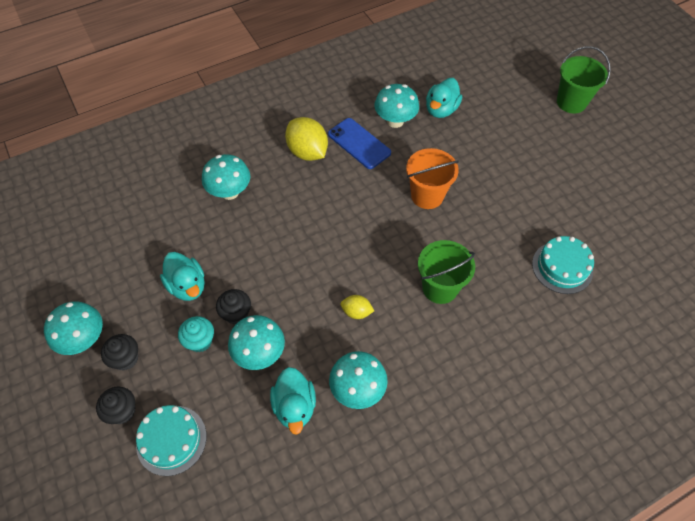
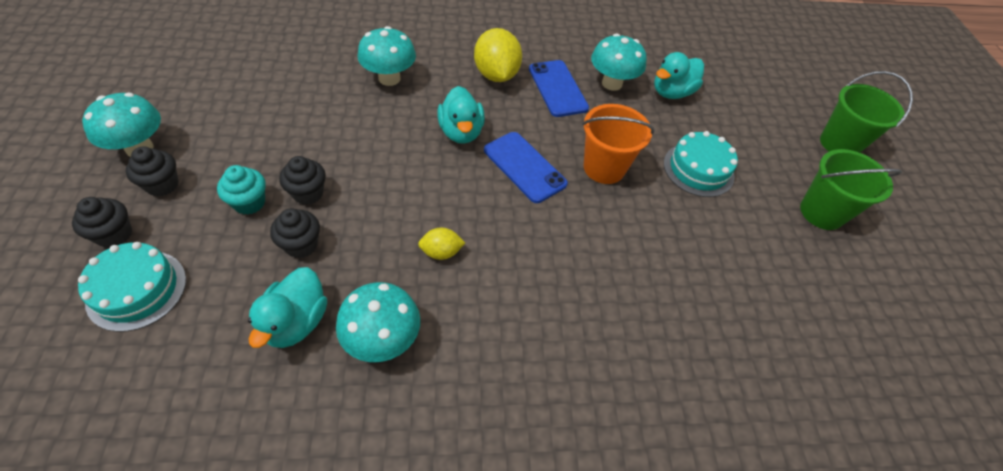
camera: 20 degrees right, 5 degrees down
turquoise duck [160,252,205,301] -> turquoise duck moved to [437,86,485,144]
turquoise mushroom [228,315,285,370] -> black cupcake [270,208,320,258]
yellow lemon [340,295,374,319] -> yellow lemon turned 45 degrees counterclockwise [418,228,465,260]
green bucket [418,240,475,304] -> green bucket moved to [800,149,902,230]
turquoise cake [532,236,594,294] -> turquoise cake moved to [664,131,738,197]
none -> blue phone [484,132,568,203]

